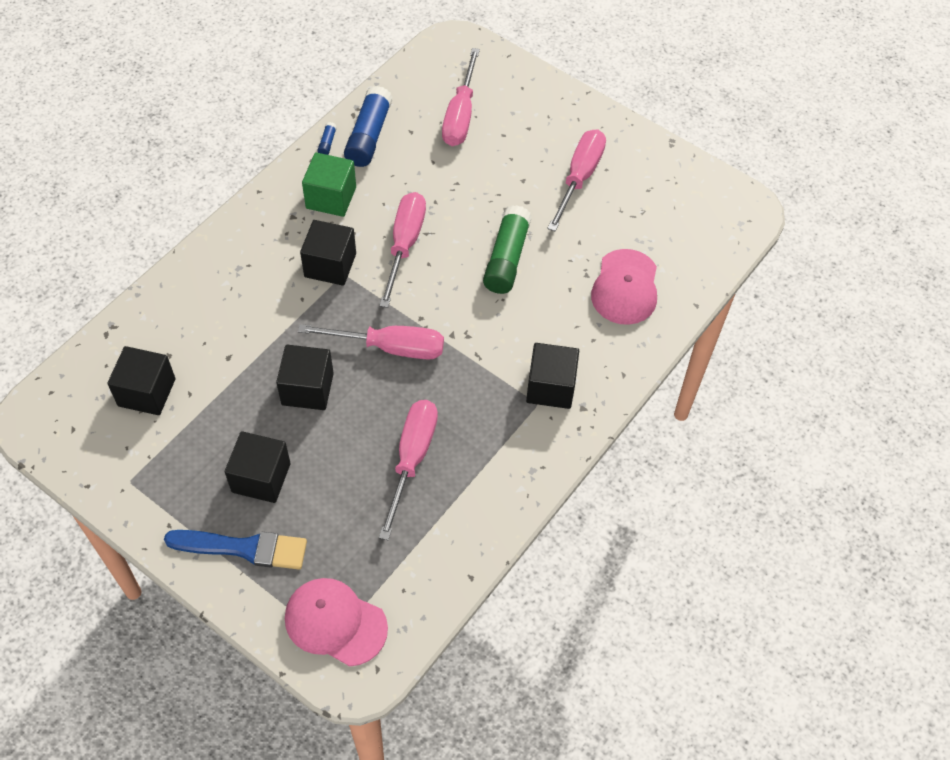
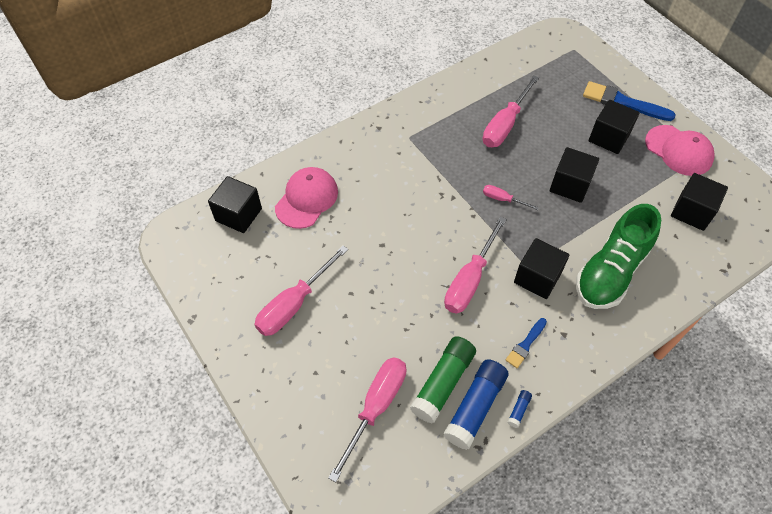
camera: 160 degrees left, 0 degrees up
pink cap [285,578,388,666] -> pink cap moved to [645,125,715,176]
pink screwdriver [298,324,444,360] -> pink screwdriver [483,185,539,210], size x0.51
green cube [302,152,356,217] -> blue brush [506,318,547,368]
green glue stick [483,205,532,294] -> green glue stick moved to [410,336,476,423]
black cube [526,343,579,409] -> black cube moved to [208,176,262,233]
none -> green shoe [576,204,661,309]

